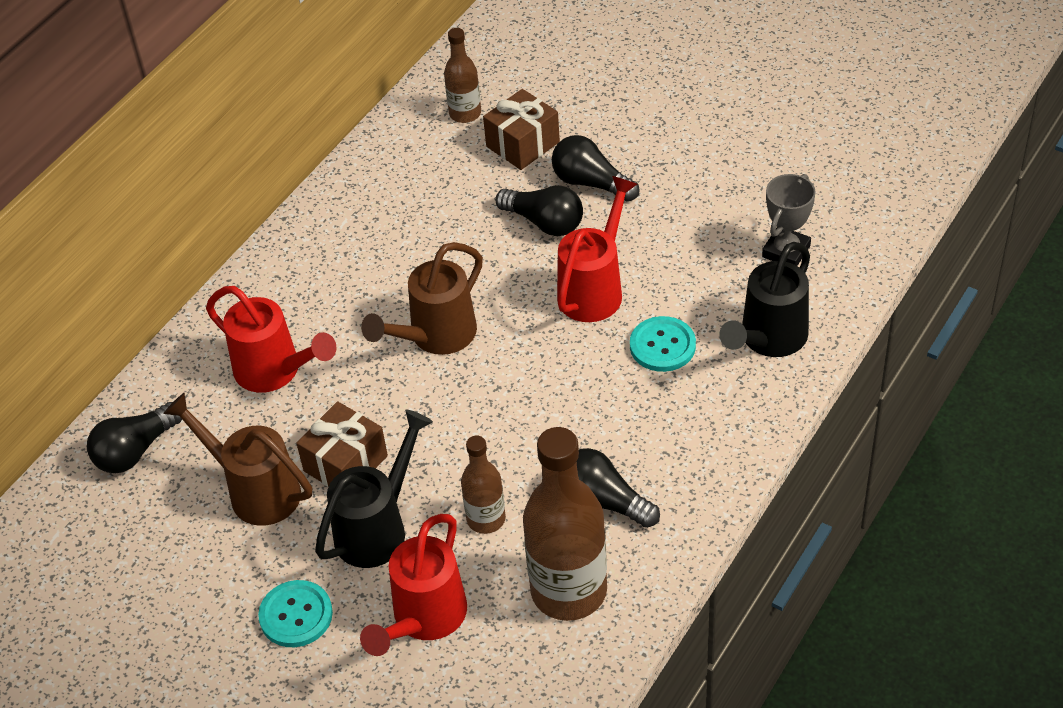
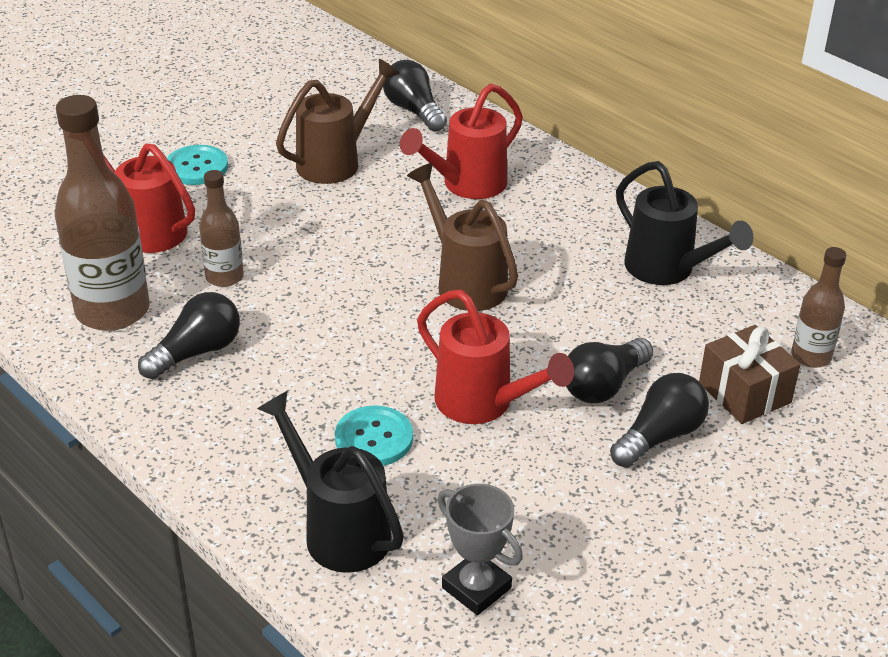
camera: 100 degrees right, 10 degrees down
brown gift [296,401,388,486] -> none
black watering can [315,410,433,568] -> black watering can moved to [616,161,754,285]

